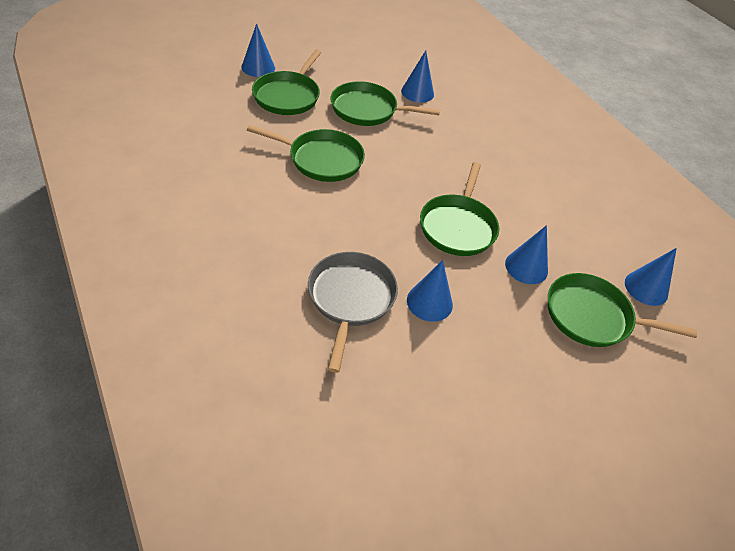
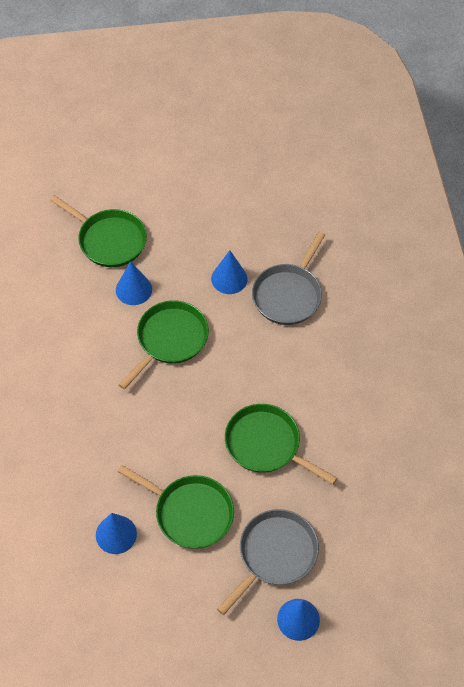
camera: 155 degrees left, 10 degrees up
green pan [252,50,321,115] -> grey pan [217,509,319,615]
blue cone [625,248,677,306] -> none

